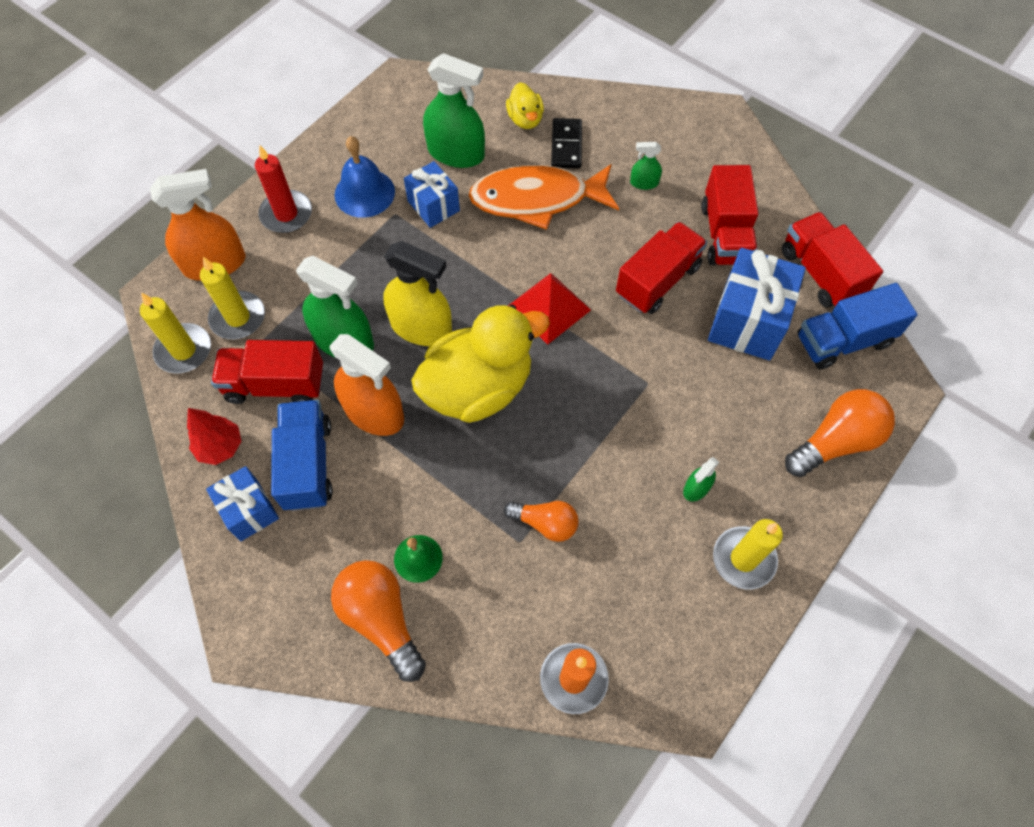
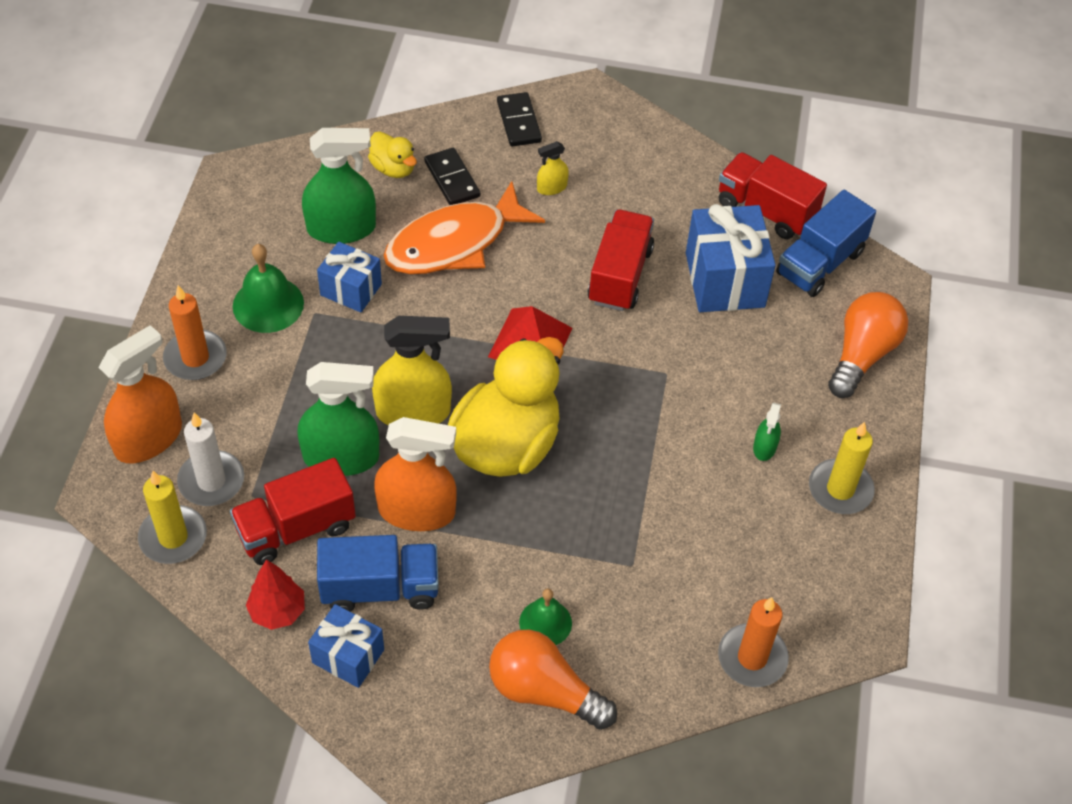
camera: 30 degrees left, 10 degrees down
yellow candle [200,257,265,339] -> white candle [177,412,244,506]
red candle [255,145,312,233] -> orange candle [163,285,227,380]
blue truck [271,400,333,511] -> blue truck turned 120 degrees clockwise [317,535,439,612]
blue bell [335,136,395,218] -> green bell [233,244,304,333]
orange light bulb [504,501,579,542] -> none
green spray bottle [630,142,662,190] -> yellow spray bottle [537,141,569,195]
red truck [701,165,758,265] -> none
none -> black domino [497,92,542,146]

